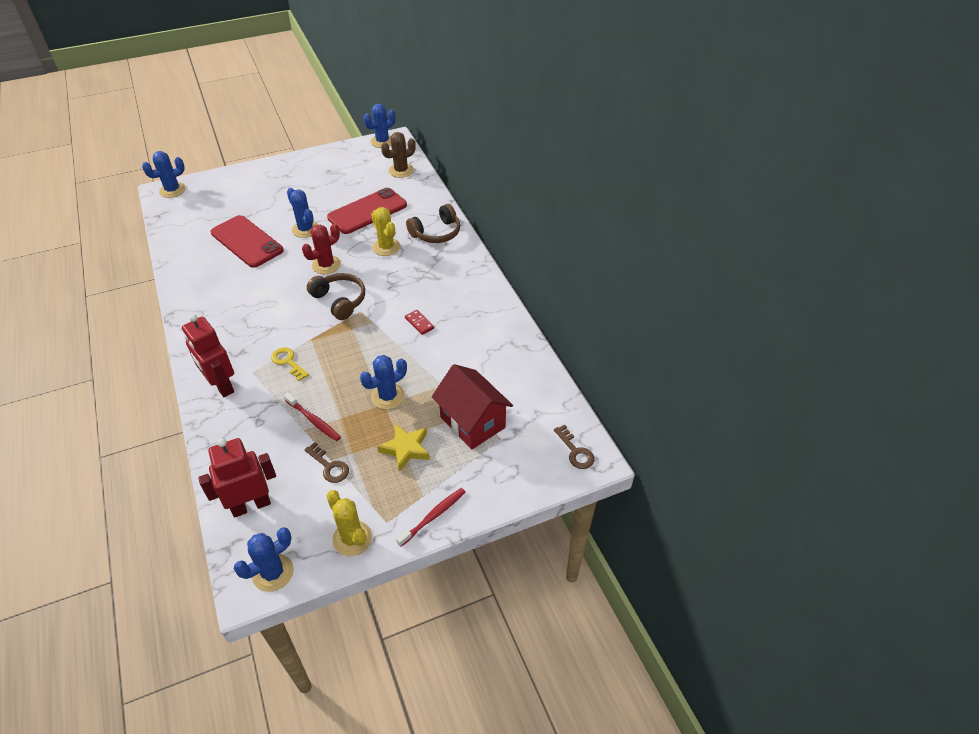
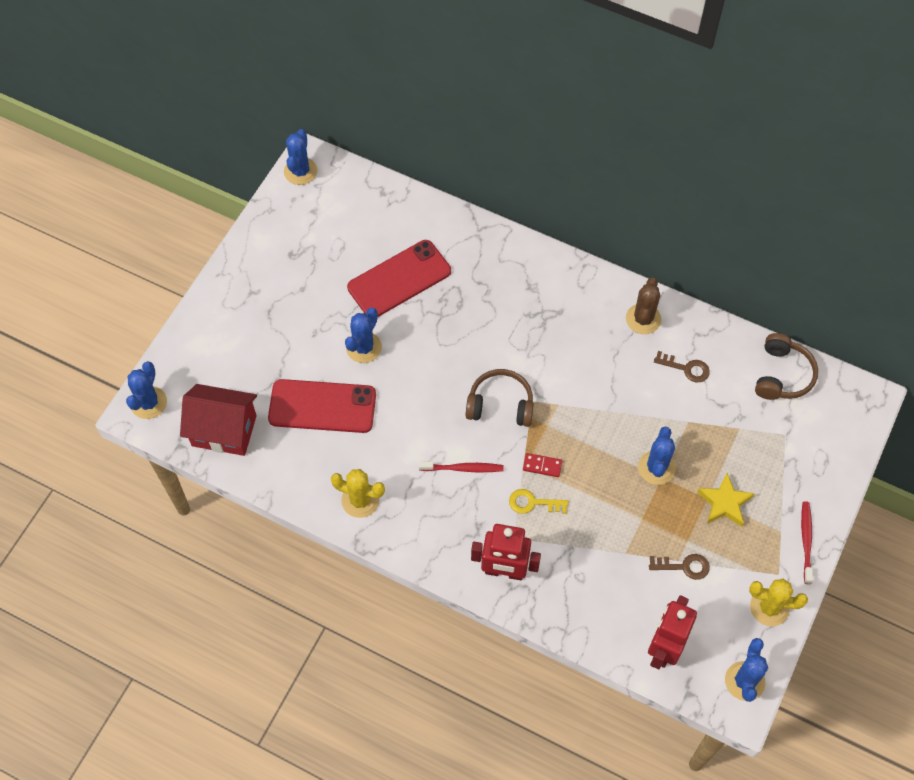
camera: 40 degrees left, 15 degrees up
red toothbrush [284,393,341,441] -> red toothbrush moved to [419,462,504,472]
blue cactus [287,188,318,238] -> blue cactus turned 75 degrees counterclockwise [345,308,382,363]
red cactus [302,224,341,274] -> none
red phone [327,188,407,234] -> red phone turned 45 degrees clockwise [347,240,451,317]
yellow cactus [371,207,400,256] -> yellow cactus moved to [331,469,385,518]
brown cactus [381,132,416,178] -> brown cactus moved to [626,278,661,334]
red domino [405,310,434,335] -> red domino moved to [523,453,562,477]
brown headphones [406,204,460,243] -> brown headphones moved to [755,333,818,400]
red house [432,364,513,449] -> red house moved to [180,384,257,456]
brown key [554,424,594,469] -> brown key moved to [654,351,710,382]

